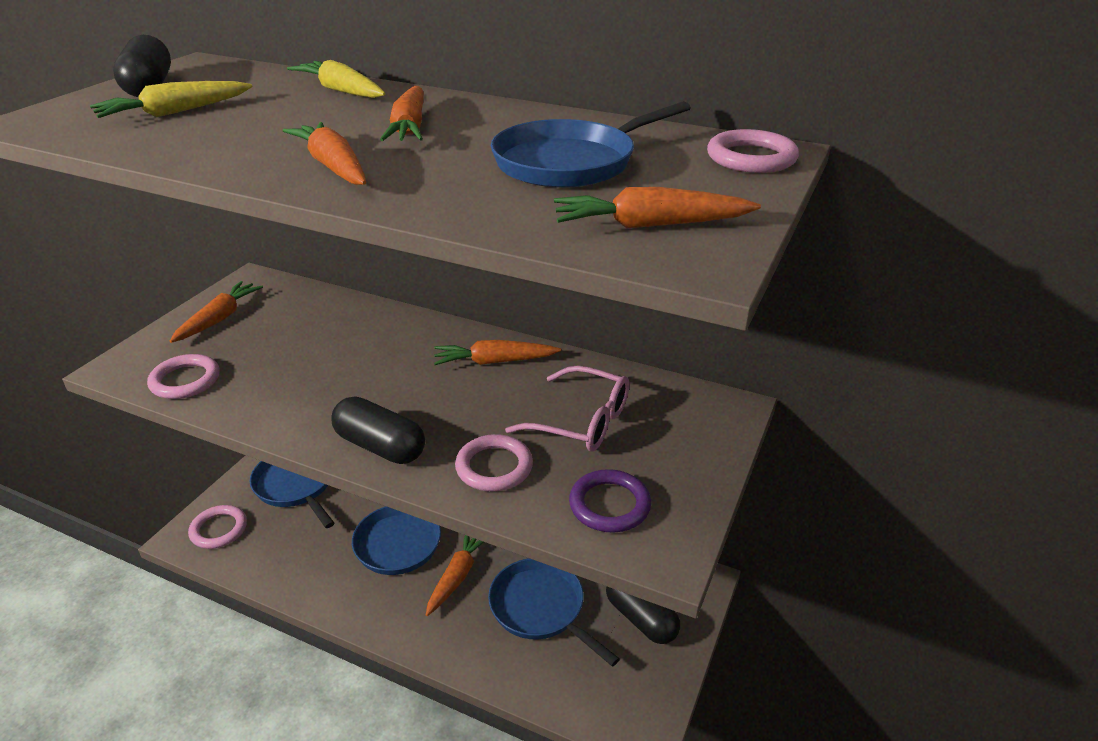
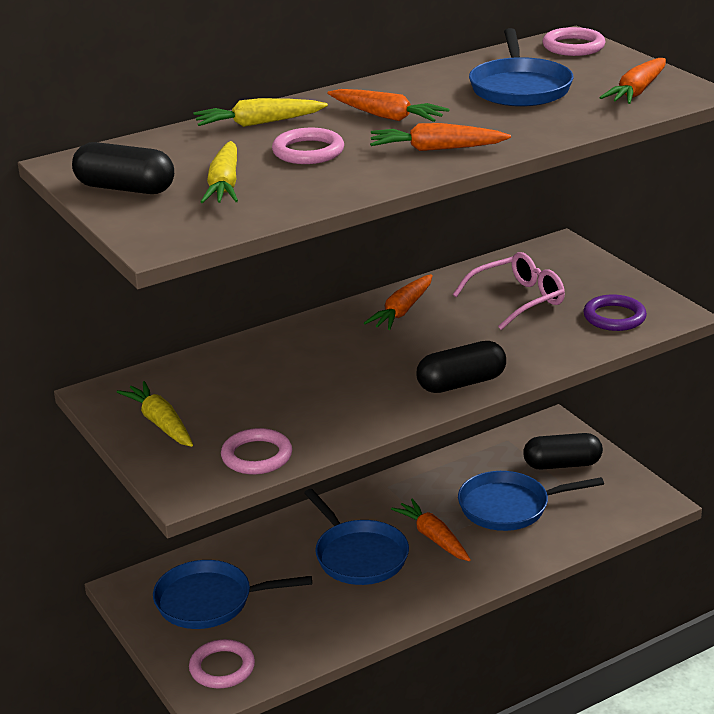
camera: 55 degrees left, 5 degrees down
orange carrot [170,281,263,343] -> yellow carrot [117,381,193,447]
pink ring [455,434,533,492] -> pink ring moved to [272,128,344,164]

